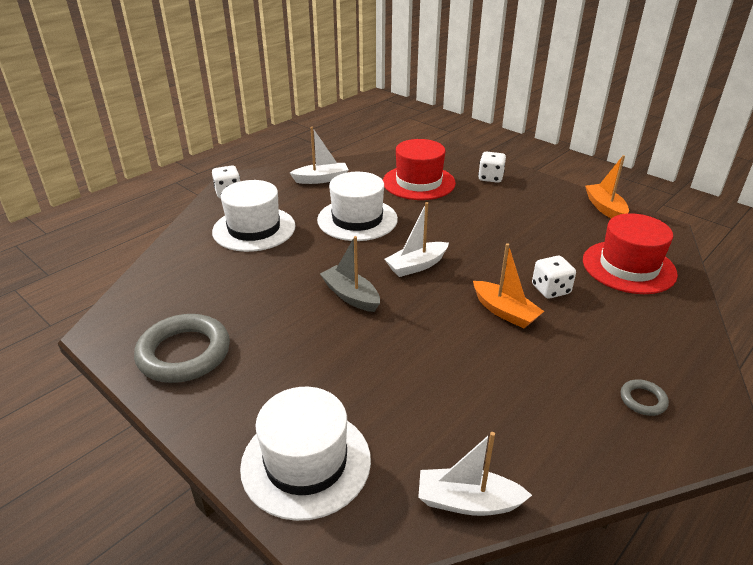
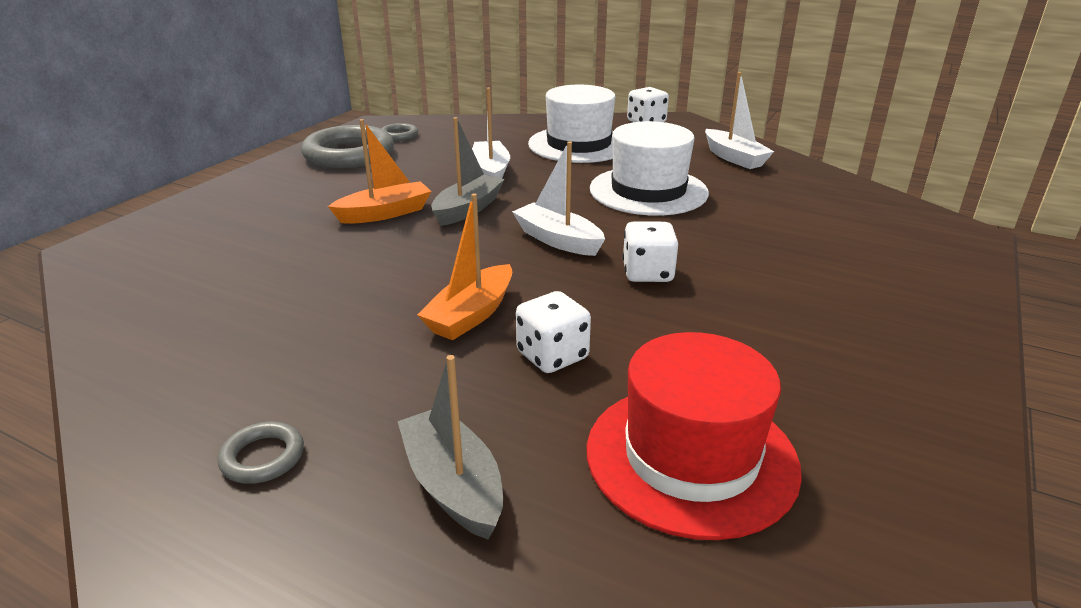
camera: 75 degrees right, 5 degrees down
white hat [240,387,371,521] -> none
red hat [383,139,456,200] -> none
white boat [418,432,532,516] -> white boat moved to [472,87,510,178]
white dice [478,151,506,183] -> white dice moved to [622,222,678,282]
orange boat [585,155,629,219] -> orange boat moved to [328,119,431,224]
none -> grey ring [382,123,418,141]
none -> grey boat [397,355,503,539]

